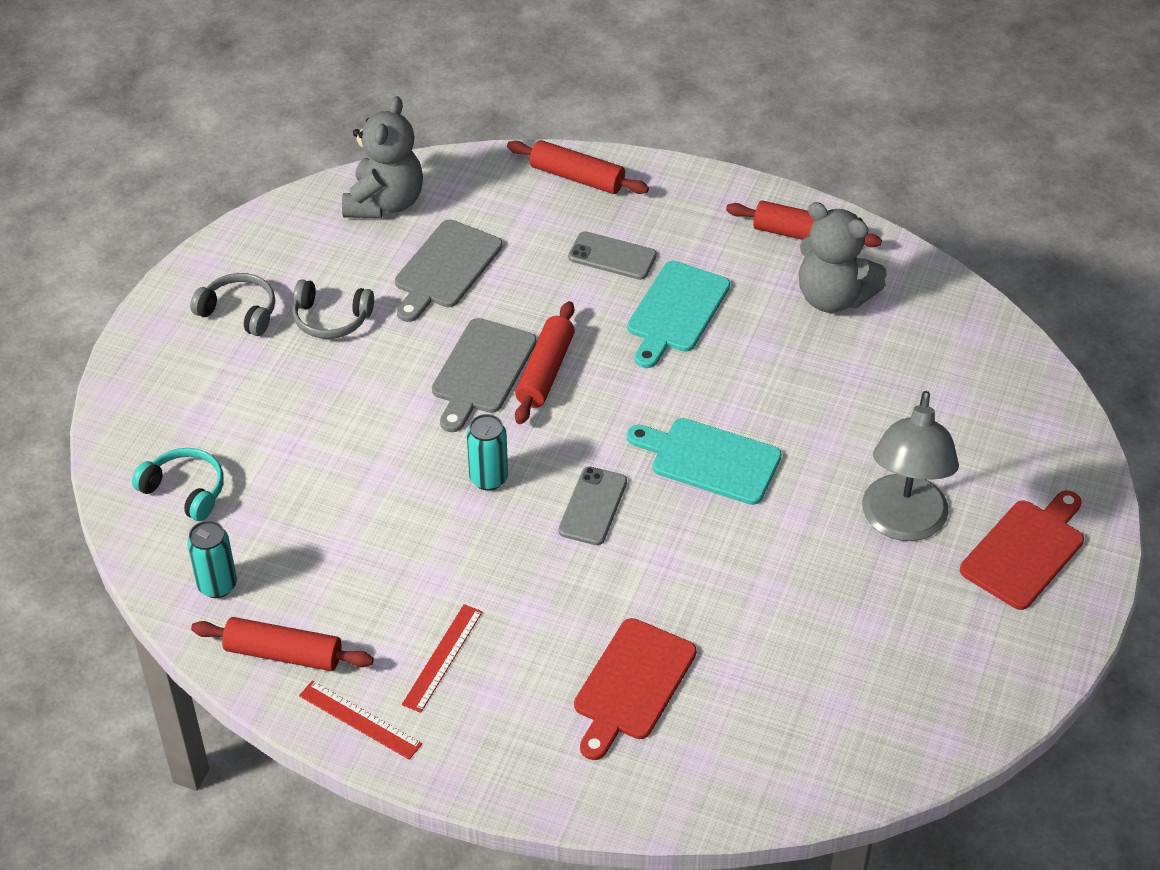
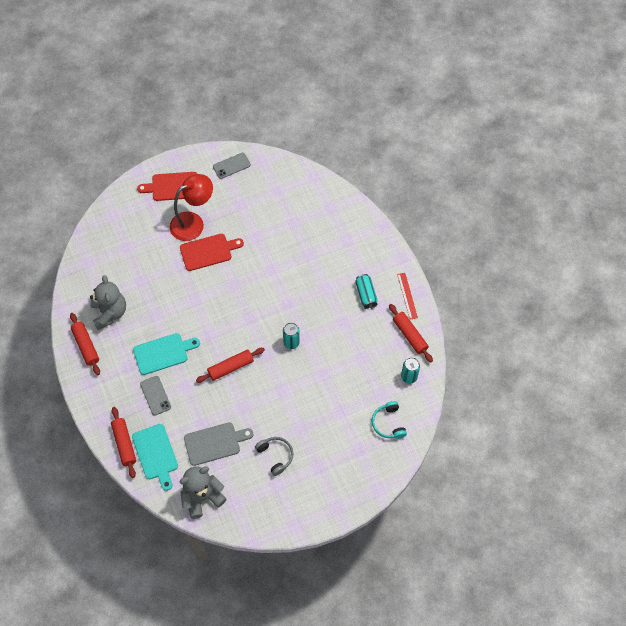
camera: 135 degrees left, 15 degrees up
grey headphones [190,273,275,336] -> none
red ruler [402,604,483,713] -> turquoise can [355,274,377,309]
grey cutting board [432,318,536,432] -> none
grey phone [558,467,627,545] -> grey phone moved to [213,153,251,179]
red cutting board [574,618,697,760] -> red cutting board moved to [180,234,244,271]
turquoise cutting board [627,418,782,505] -> turquoise cutting board moved to [132,424,178,491]
grey lamp [862,391,959,541] -> red lamp [170,174,213,241]

